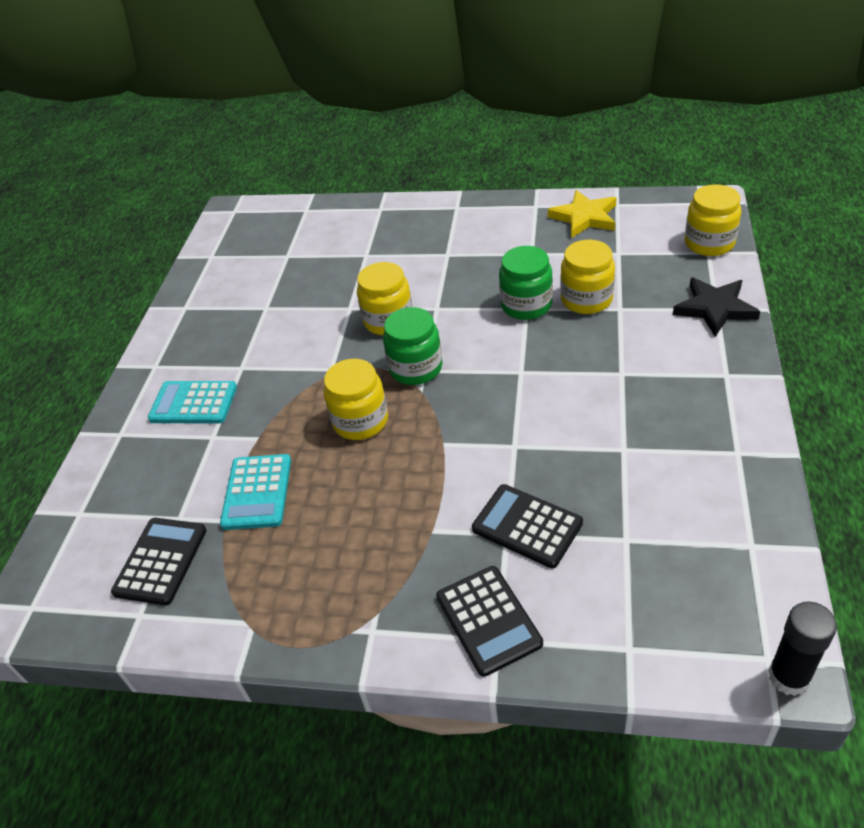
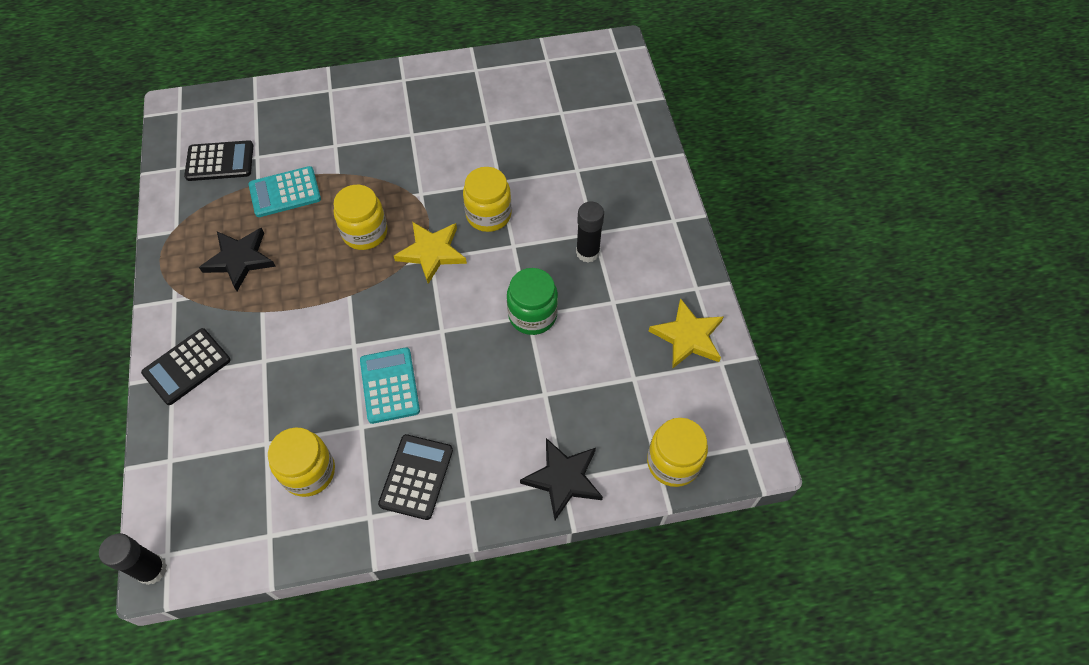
camera: 65 degrees right, 15 degrees up
turquoise calculator [148,381,237,424] -> turquoise calculator moved to [360,347,420,424]
green jar [383,307,443,385] -> yellow star [394,222,467,284]
black calculator [472,484,583,568] -> black calculator moved to [378,434,453,520]
yellow jar [560,240,615,314] -> yellow jar moved to [268,427,335,497]
none -> black star [199,228,276,291]
none -> black glue stick [576,202,604,263]

